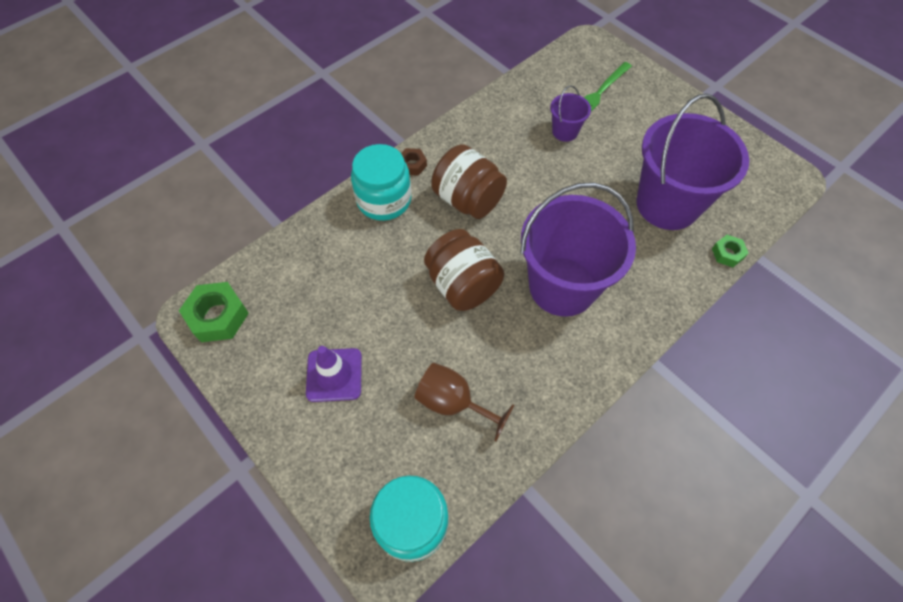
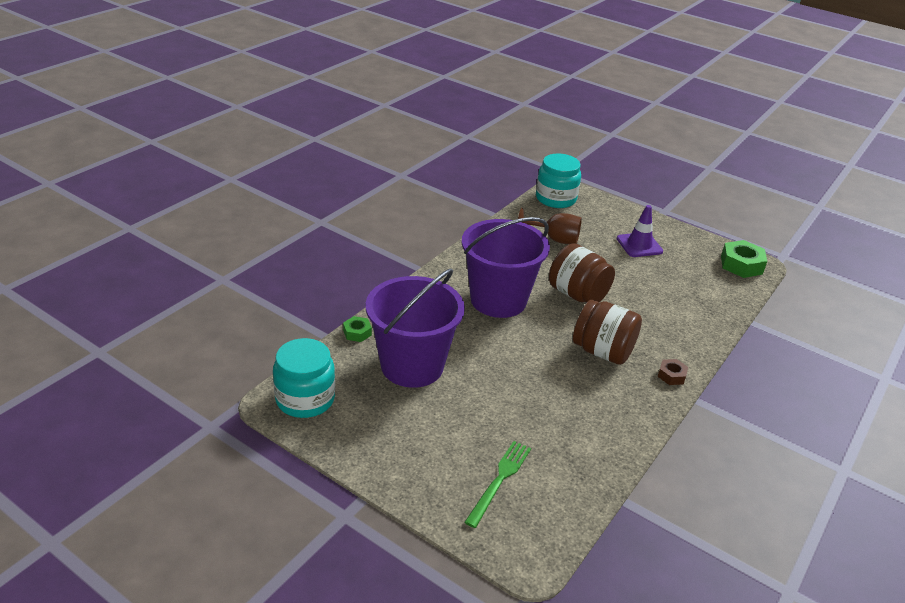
camera: 165 degrees right, 25 degrees down
turquoise jar [351,144,411,221] -> turquoise jar moved to [273,338,335,418]
purple bucket [550,85,591,142] -> none

